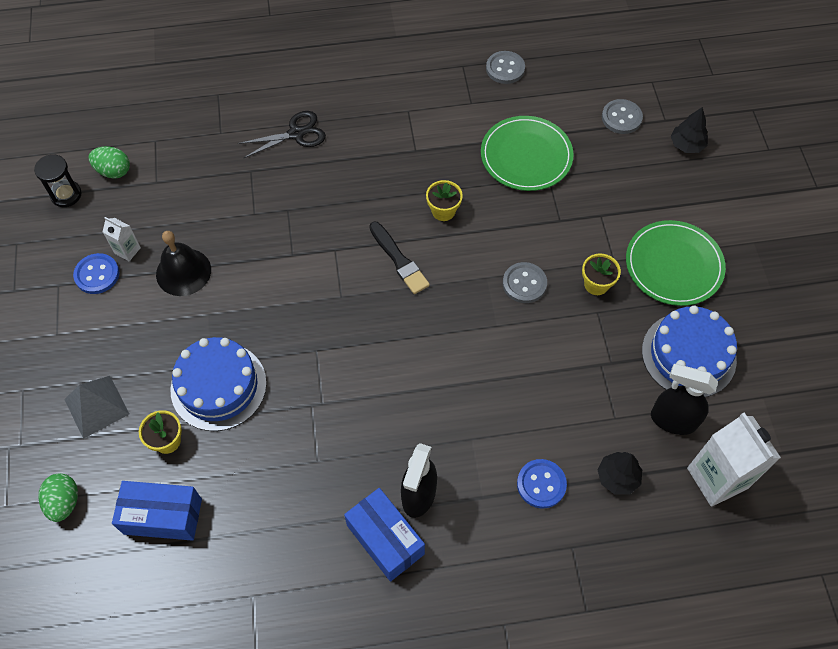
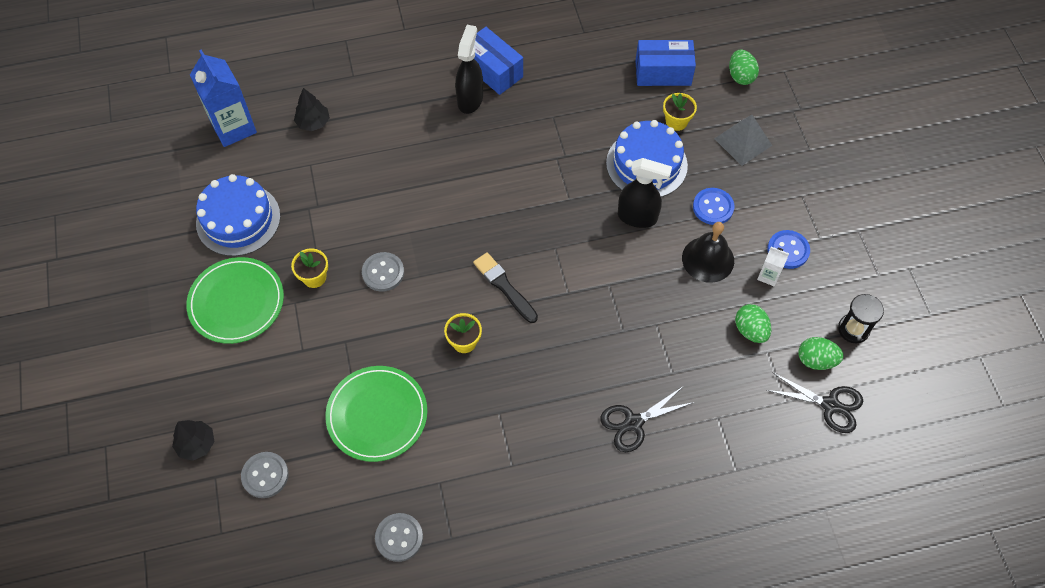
camera: 175 degrees right, 0 degrees up
blue button [517,459,567,508] -> blue button moved to [693,188,734,225]
black spray bottle [651,364,718,435] -> black spray bottle moved to [618,158,672,228]
white carton [687,412,781,507] -> blue carton [190,50,257,147]
none -> green egg [735,304,771,343]
none -> black scissors [766,372,863,433]

